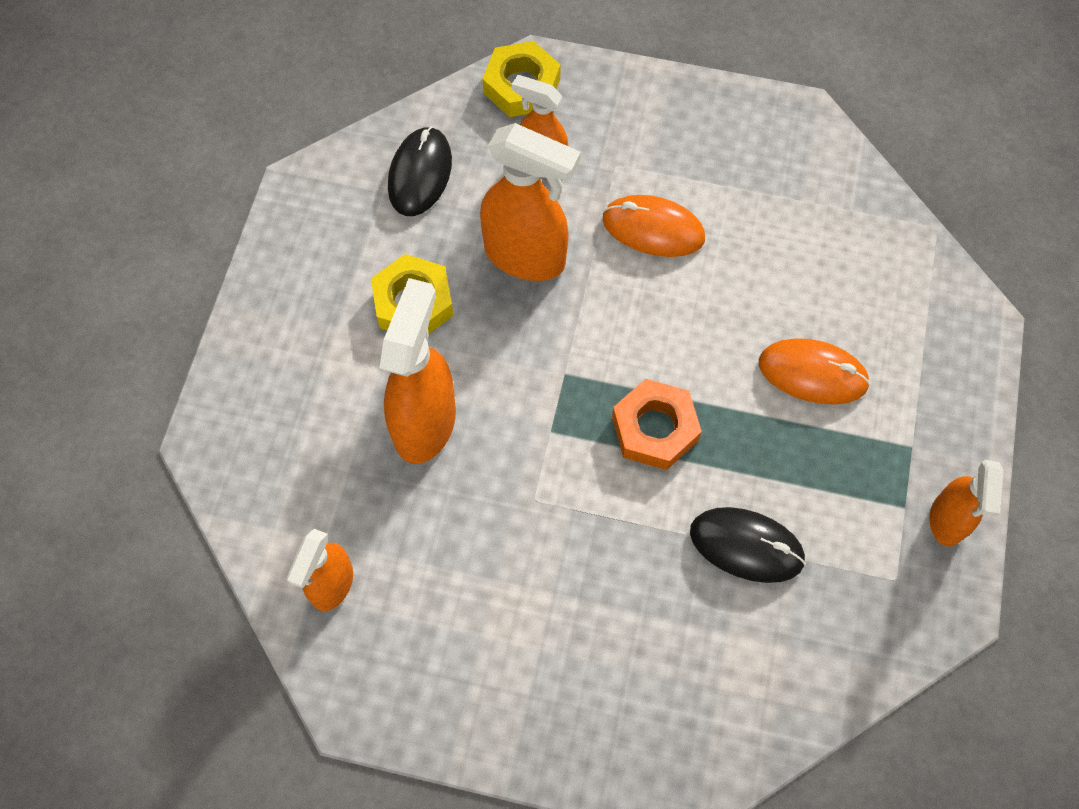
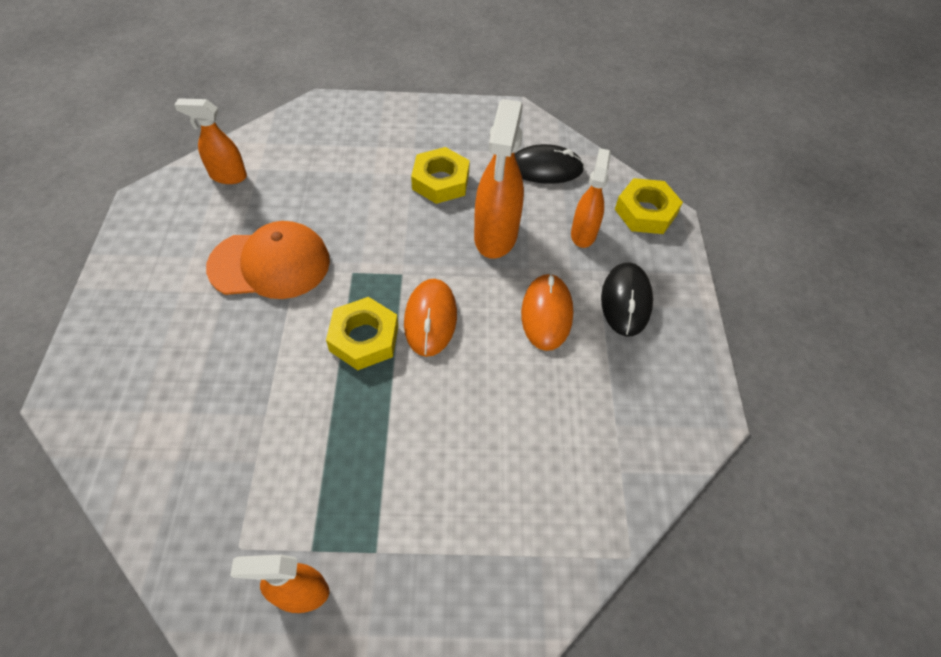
camera: 75 degrees right, 10 degrees down
orange spray bottle [379,278,456,464] -> none
orange nut [612,379,702,470] -> yellow nut [326,297,398,370]
black mouse [690,507,806,583] -> black mouse moved to [601,262,653,337]
orange mouse [759,338,870,405] -> orange mouse moved to [404,279,457,357]
none -> orange cap [206,221,330,299]

